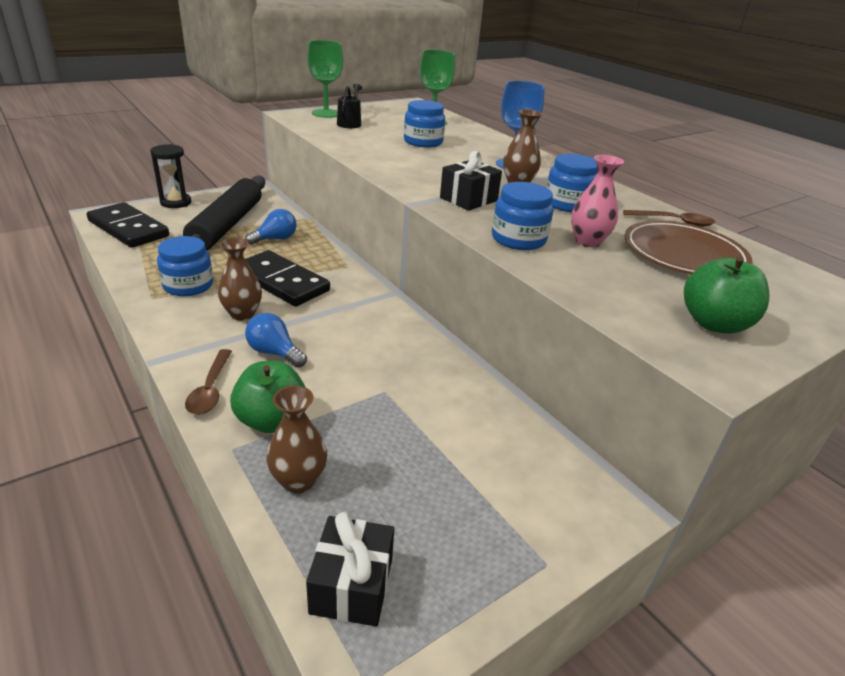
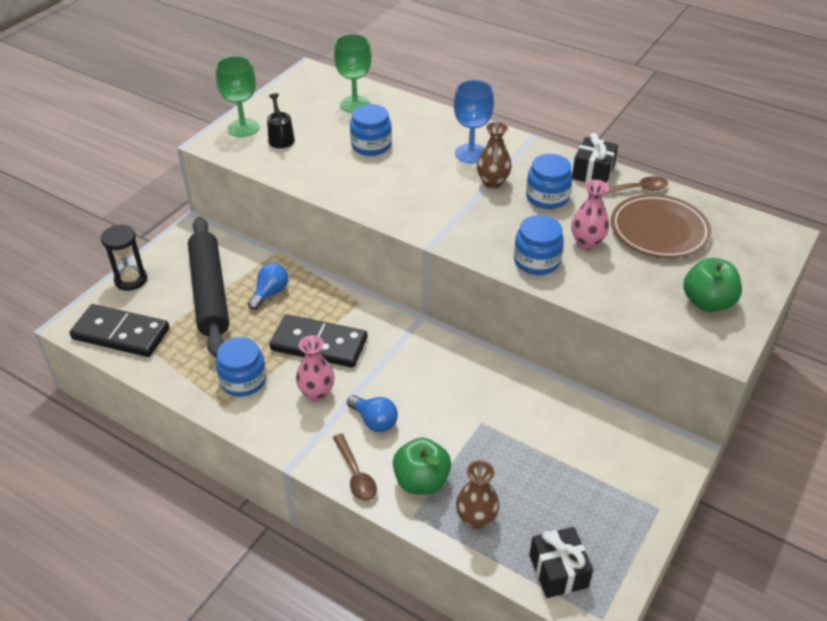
camera: 20 degrees left, 10 degrees up
brown vase [218,237,262,321] -> pink vase [296,335,334,401]
blue light bulb [245,313,307,367] -> blue light bulb turned 150 degrees counterclockwise [347,395,398,432]
black gift [440,151,502,211] -> black gift moved to [572,133,618,183]

